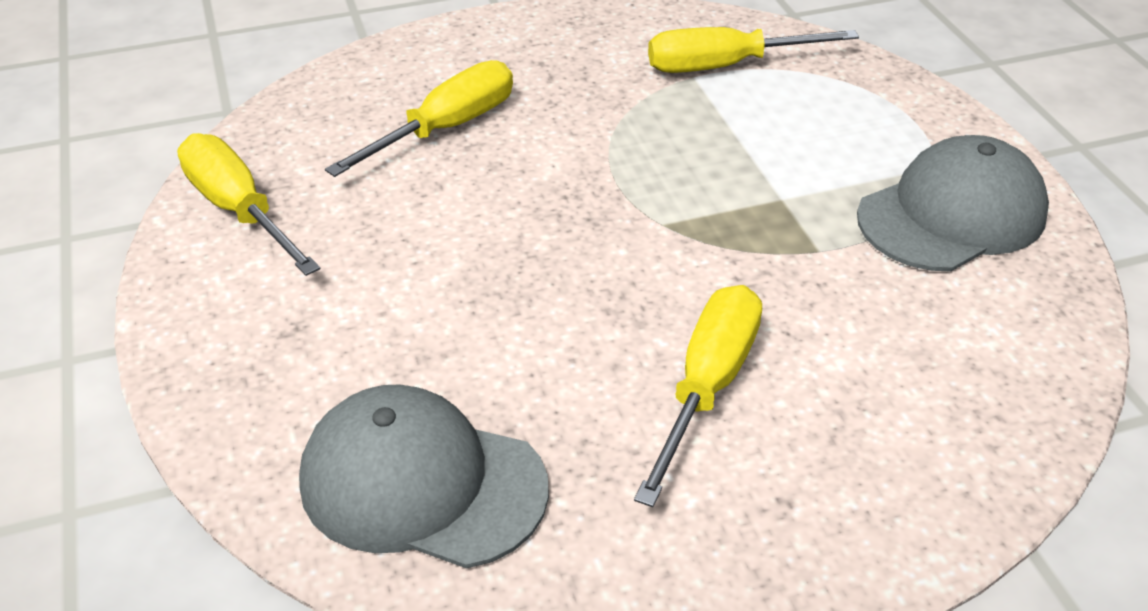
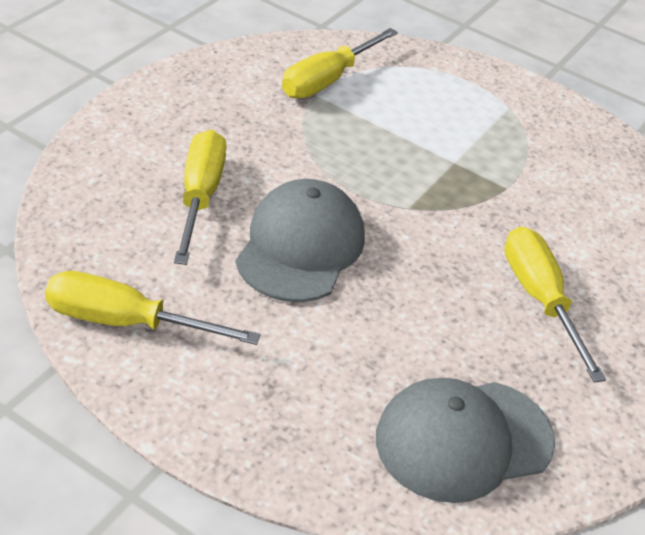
camera: 45 degrees left, 0 degrees up
grey cap [857,135,1049,272] -> grey cap moved to [236,179,365,302]

